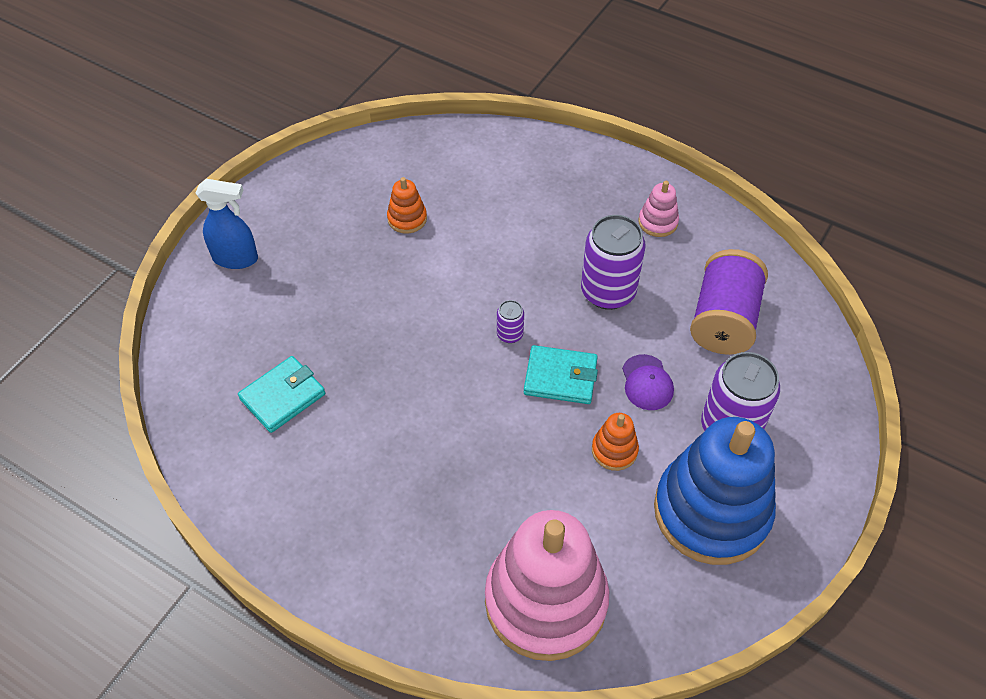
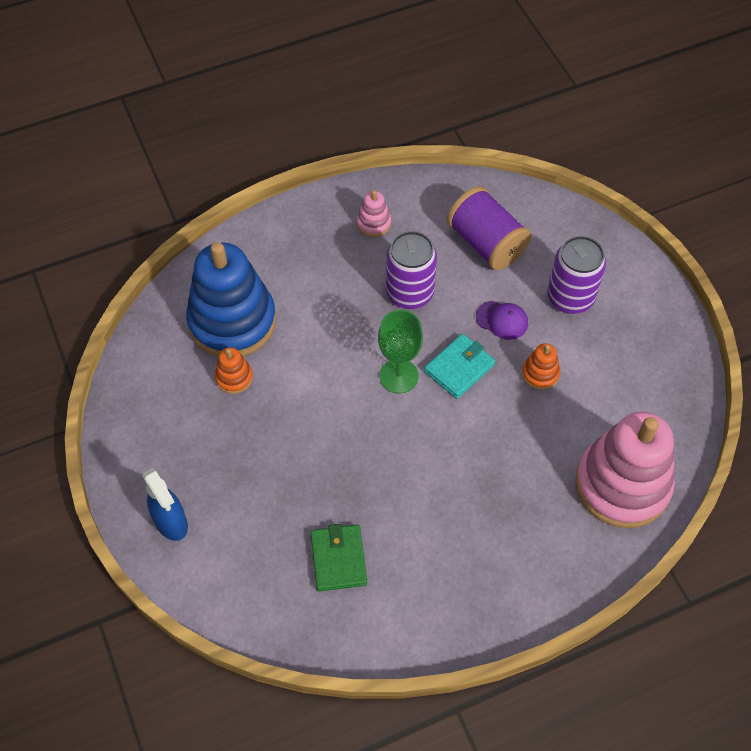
camera: 55 degrees left, 5 degrees up
blue spray bottle [195,179,258,269] -> blue spray bottle turned 105 degrees clockwise [142,468,188,541]
turquoise wallet [238,356,325,433] -> green wallet [310,524,367,592]
purple can [497,300,524,343] -> green goblet [378,310,423,394]
blue stacking toy [654,417,776,565] -> blue stacking toy moved to [186,242,276,357]

